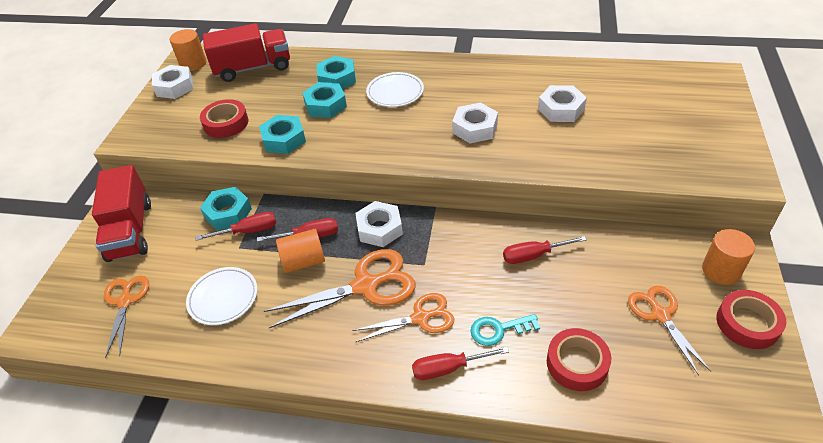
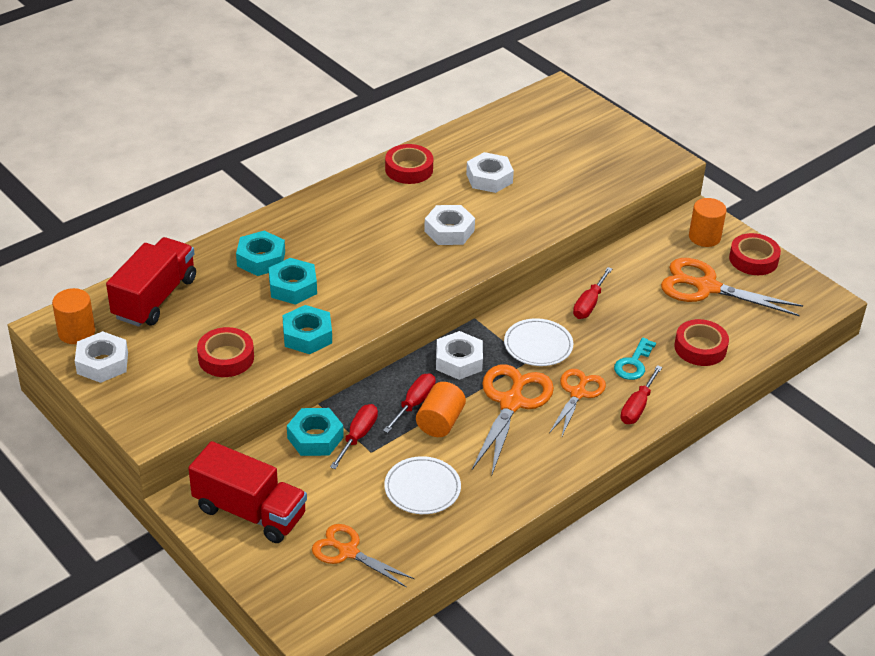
camera: 55 degrees left, 5 degrees down
white plate [366,72,424,107] -> white plate moved to [504,318,573,366]
orange scissors [628,286,711,376] -> orange scissors [661,258,803,316], size x1.55
none -> red tape [385,144,433,184]

